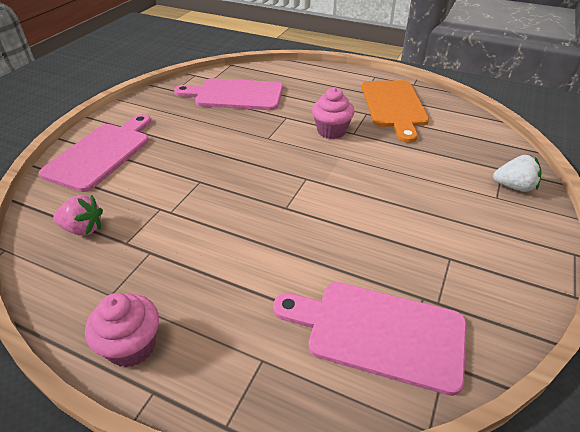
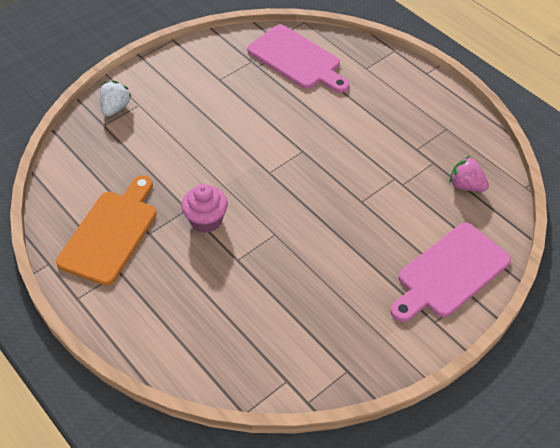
camera: 155 degrees left, 10 degrees up
pink cupcake [85,293,159,367] -> none
pink cutting board [174,78,283,110] -> none
white strawberry [493,155,542,192] -> white strawberry turned 75 degrees clockwise [100,81,132,117]

